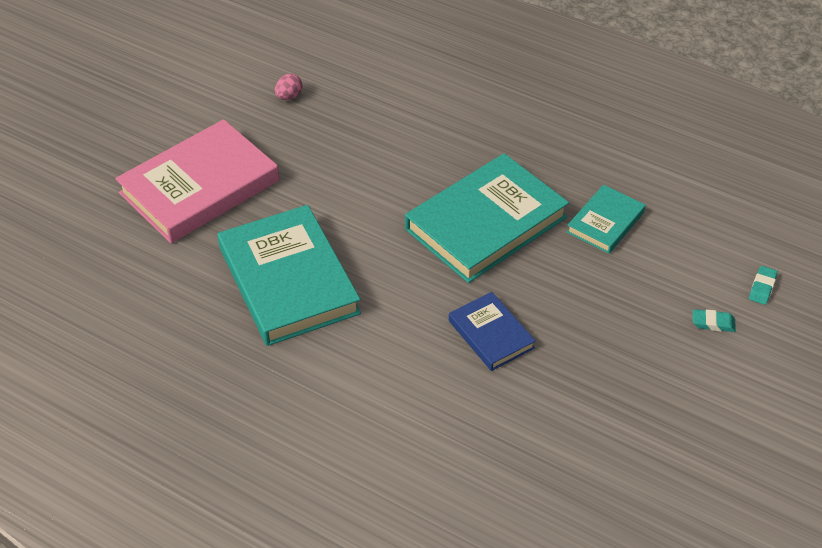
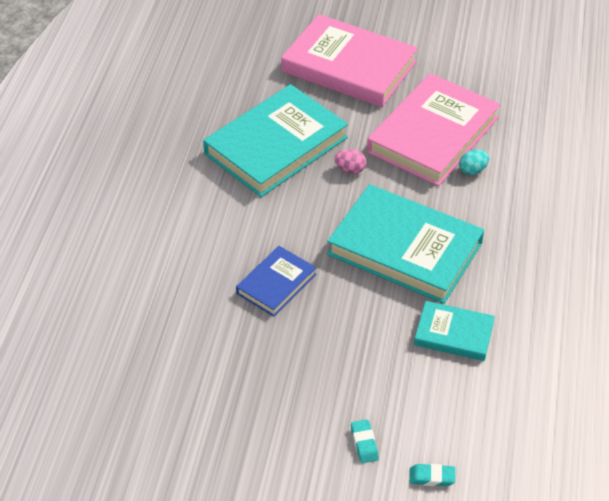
camera: 70 degrees right, 0 degrees up
pink egg [275,74,303,100] -> pink egg moved to [334,149,366,174]
none -> pink book [367,73,501,186]
none -> turquoise egg [459,150,489,175]

